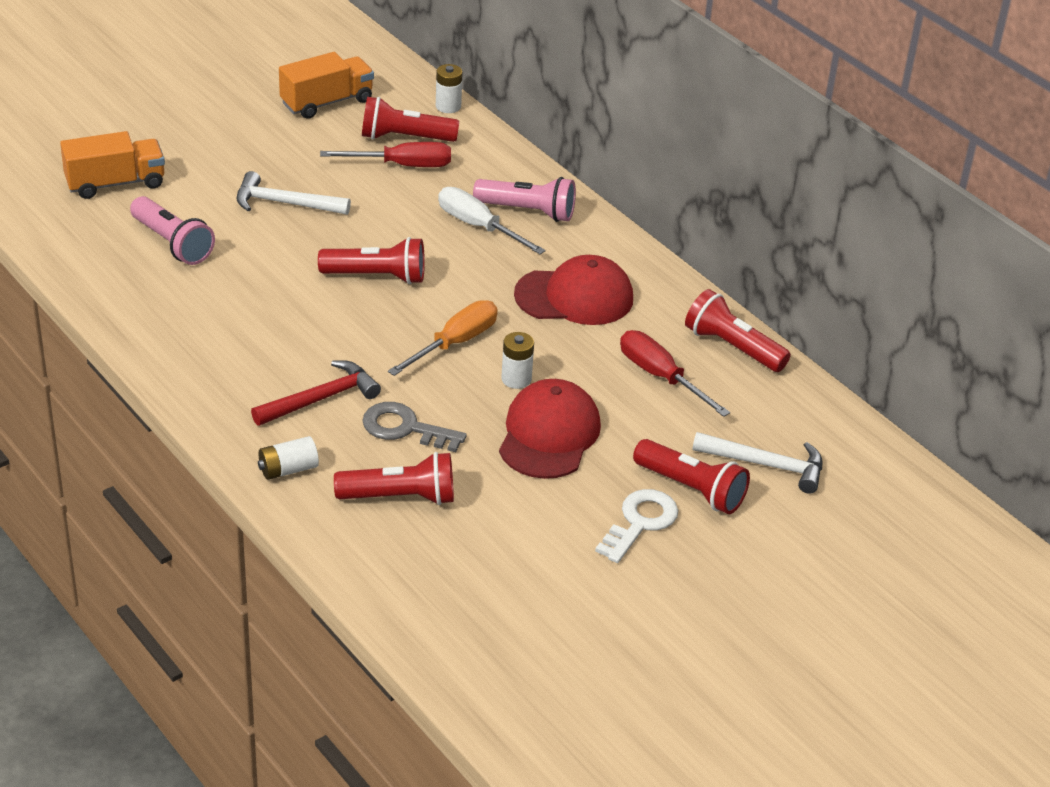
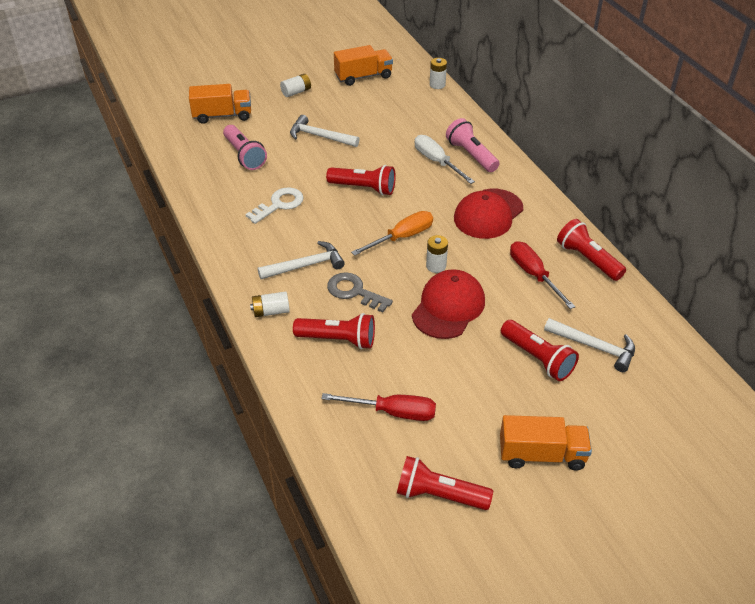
camera: 15 degrees right, 5 degrees up
red hammer [251,360,381,426] -> white hammer [258,241,345,279]
red screwdriver [320,142,451,167] -> red screwdriver moved to [321,393,436,421]
red flashlight [362,97,459,142] -> red flashlight moved to [397,456,493,510]
pink flashlight [473,177,576,222] -> pink flashlight turned 150 degrees counterclockwise [446,118,500,172]
red cap [514,255,633,325] -> red cap turned 120 degrees clockwise [454,189,523,239]
white key [595,489,678,563] -> white key moved to [246,187,303,224]
none -> white battery [280,74,311,97]
none -> orange truck [500,415,592,471]

